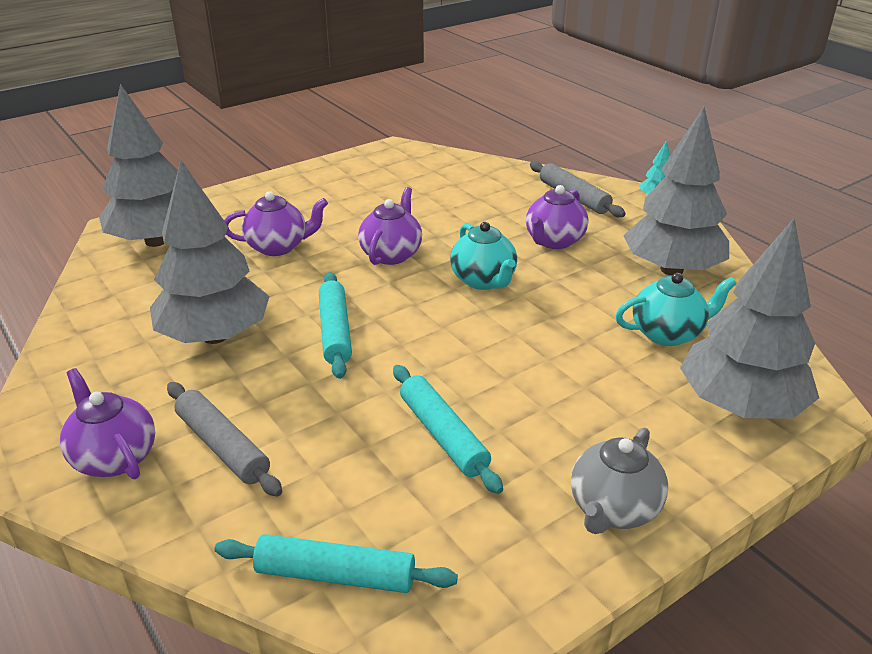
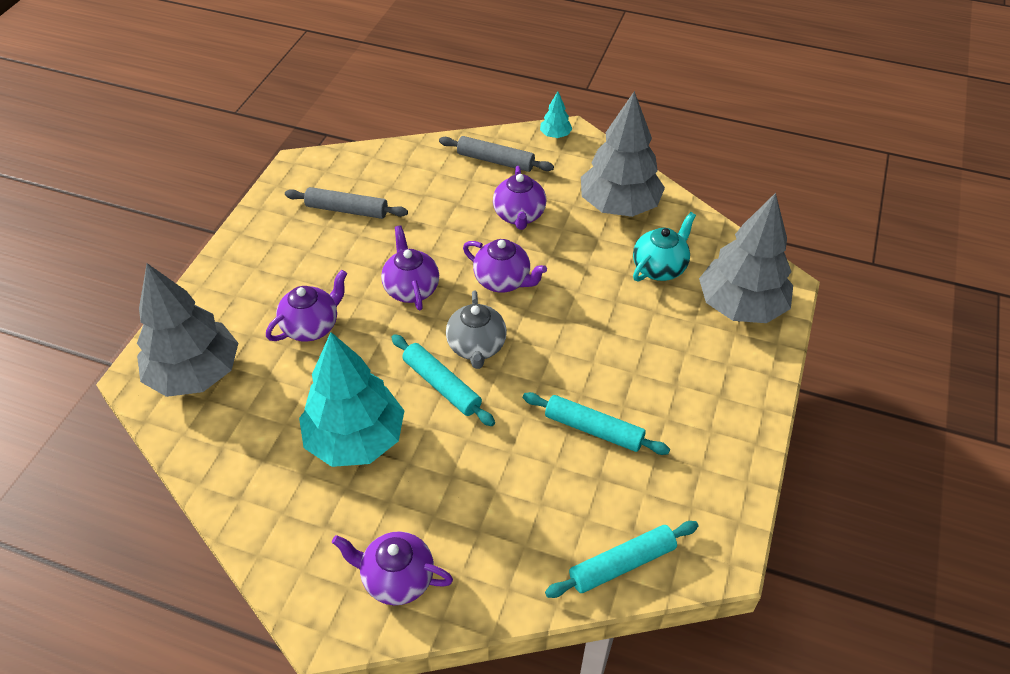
camera: 35 degrees left, 15 degrees up
grey tree [150,160,269,344] -> turquoise tree [299,332,404,467]
grey rolling pin [167,382,282,497] -> grey rolling pin moved to [285,187,408,219]
turquoise teapot [450,222,517,290] -> purple teapot [463,239,547,292]
grey teapot [571,427,668,534] -> grey teapot moved to [446,291,507,369]

